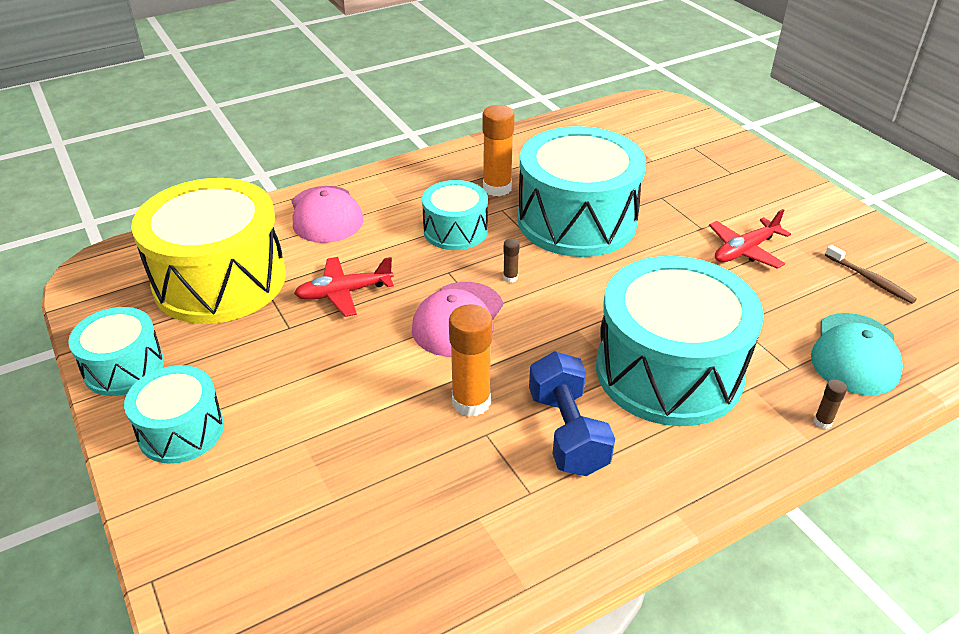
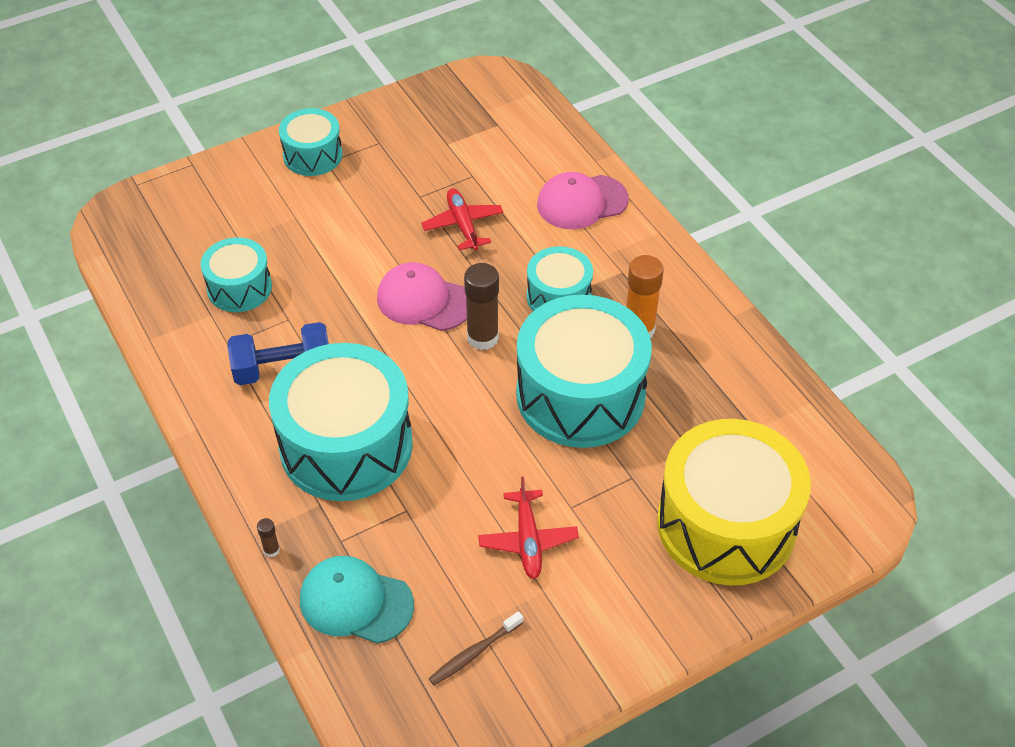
camera: 90 degrees right, 10 degrees up
turquoise drum [68,307,164,396] -> turquoise drum moved to [200,238,272,312]
yellow drum [131,178,286,324] -> yellow drum moved to [657,419,811,585]
orange glue stick [449,304,493,417] -> none
brown glue stick [503,239,520,283] -> brown glue stick [464,263,499,350], size x2.22
red plane [709,209,791,269] -> red plane turned 150 degrees counterclockwise [478,476,579,579]

